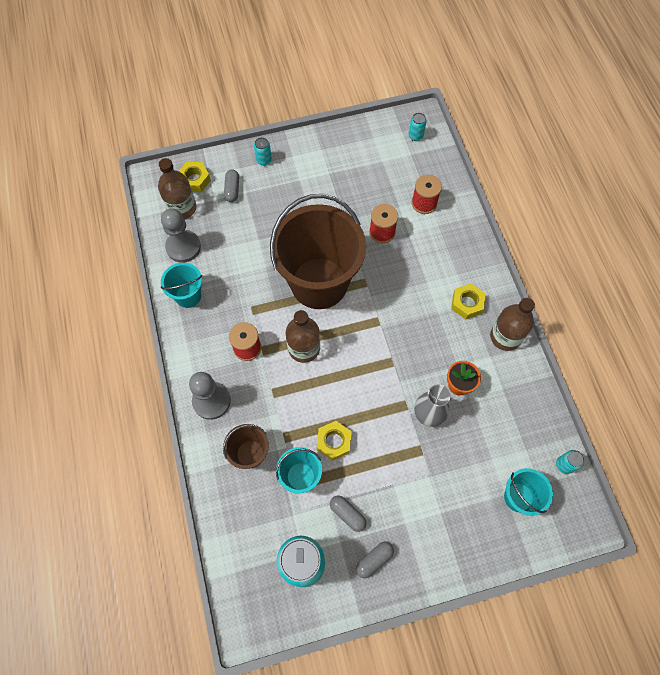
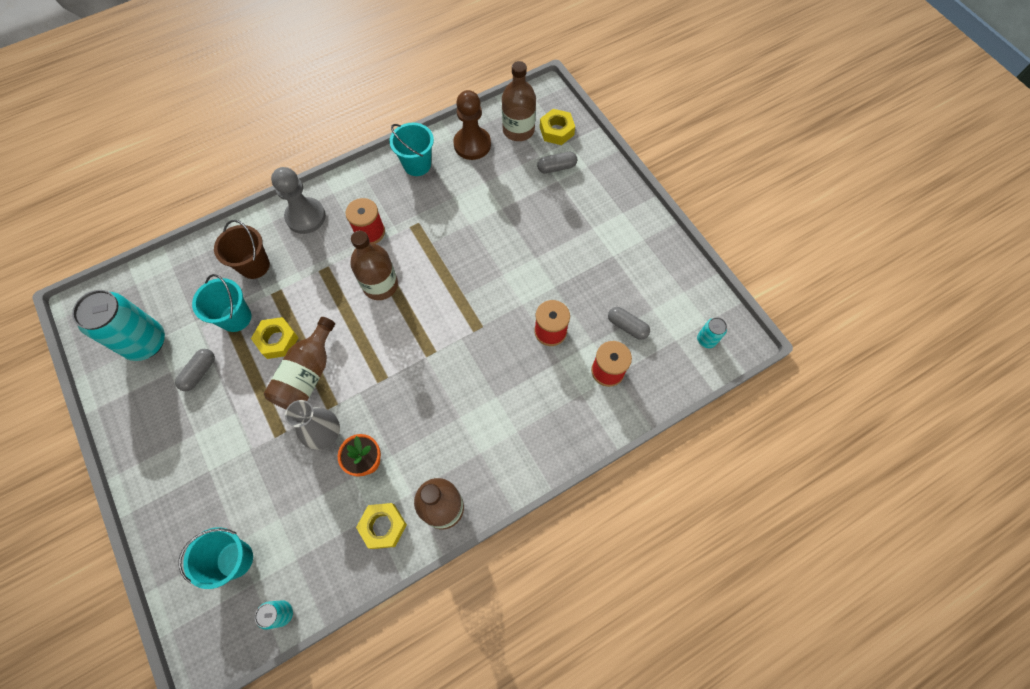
camera: 75 degrees right, 0 degrees up
grey pawn [161,208,201,263] -> brown pawn [453,90,491,160]
turquoise can [254,137,272,166] -> none
brown bucket [270,194,366,309] -> none
grey capsule [356,542,394,578] -> grey capsule moved to [608,307,650,340]
yellow nut [451,283,486,320] -> yellow nut moved to [356,503,407,549]
none -> brown bottle [264,317,335,409]

